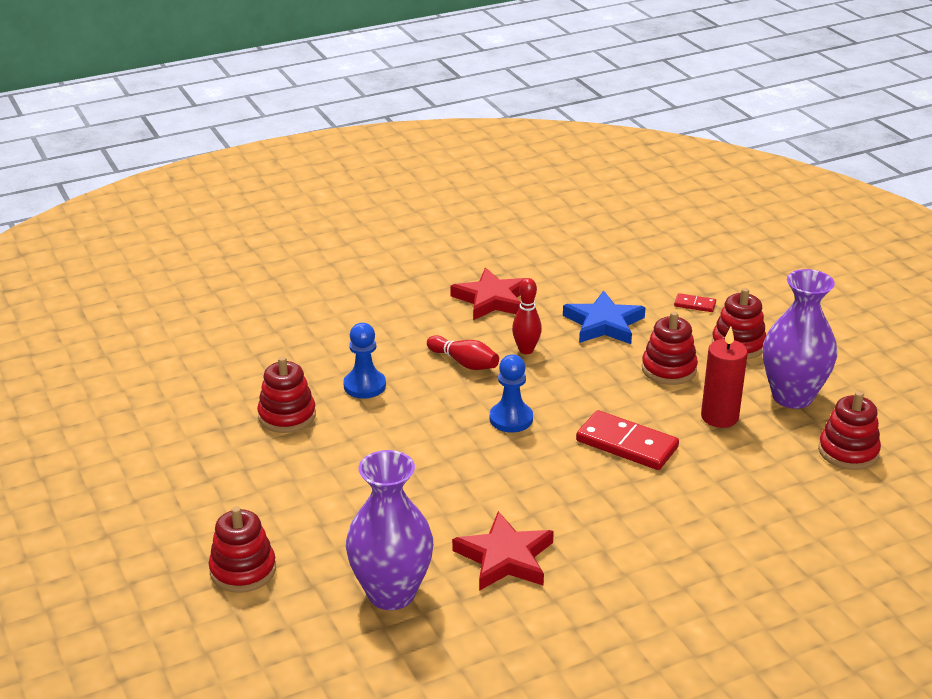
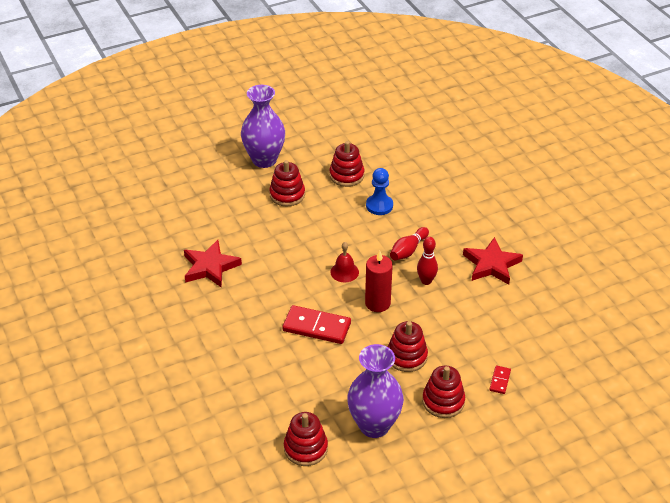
camera: 90 degrees right, 10 degrees up
red stacking toy [209,506,276,593] -> red stacking toy moved to [269,160,305,206]
purple vase [346,450,433,610] -> purple vase moved to [241,85,285,168]
blue pawn [490,355,533,433] -> red bell [330,242,359,282]
blue star [563,290,646,344] -> none
red domino [576,410,679,470] -> red domino turned 75 degrees clockwise [282,305,351,344]
red candle [701,327,748,428] -> red candle moved to [365,251,393,312]

